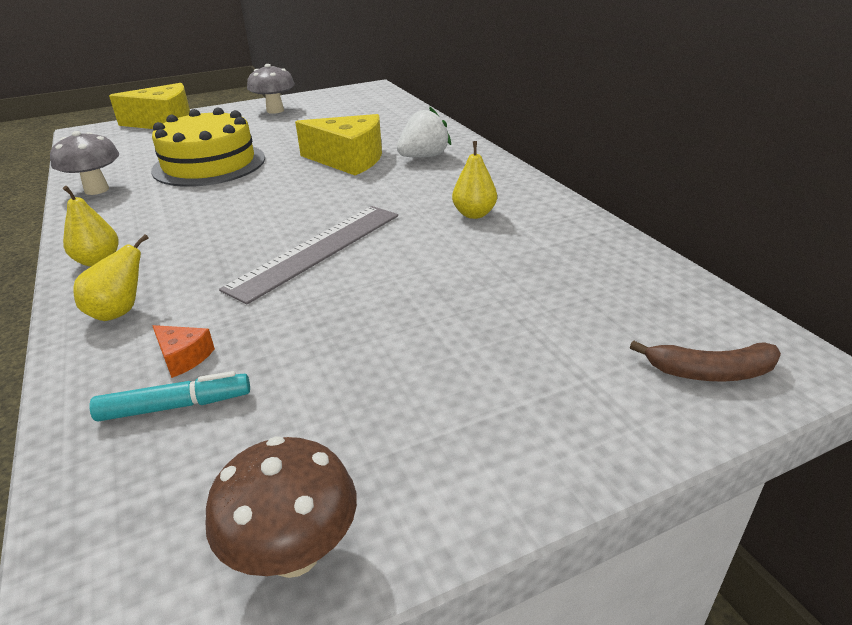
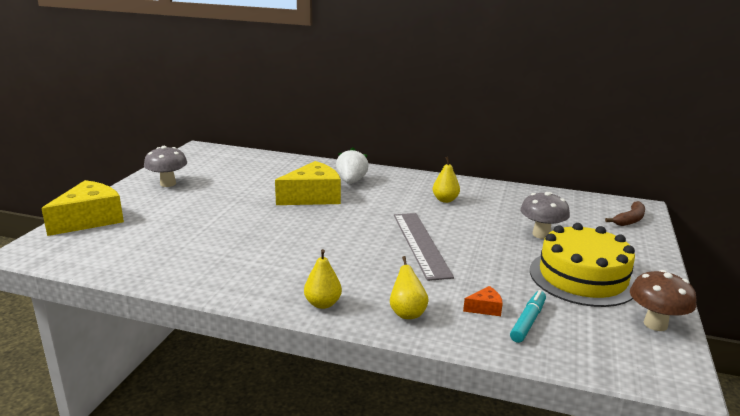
camera: 50 degrees left, 10 degrees down
grey mushroom [50,131,119,195] -> grey mushroom moved to [520,192,570,239]
yellow cake [151,108,265,187] -> yellow cake moved to [530,223,636,307]

